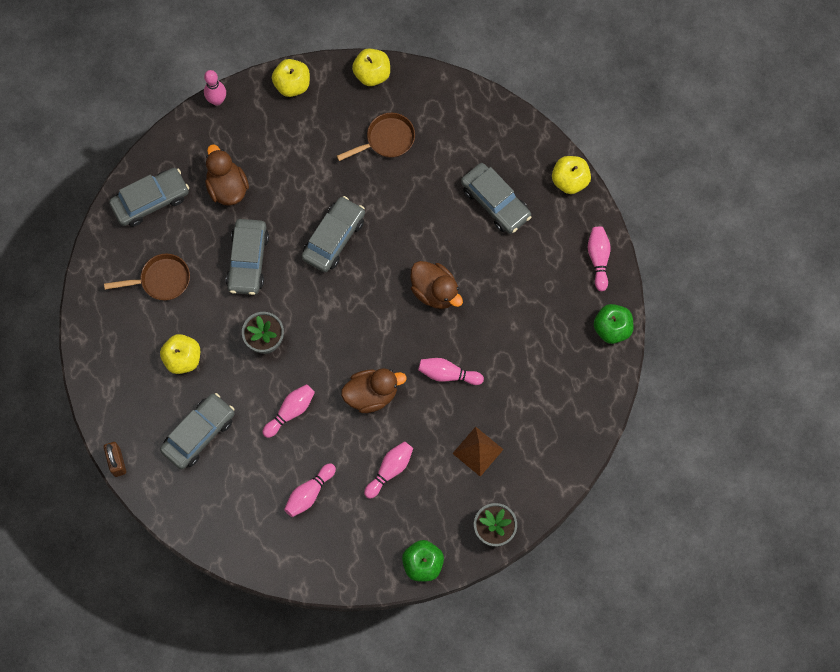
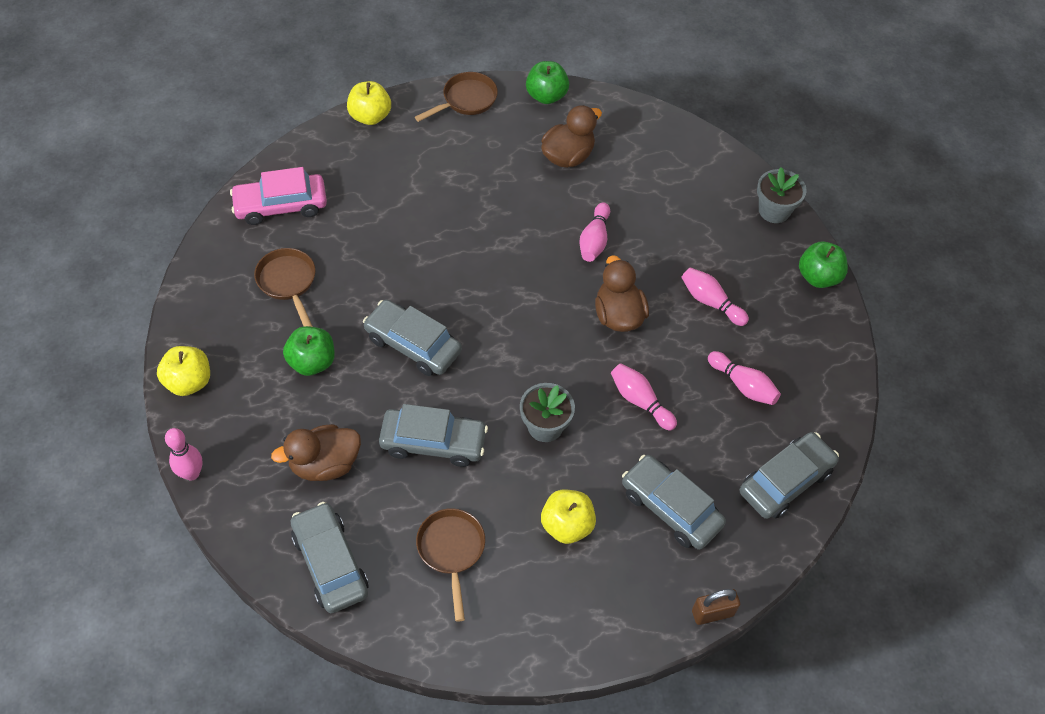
camera: 90 degrees left, 15 degrees down
yellow apple [352,48,390,86] -> none
brown duck [410,261,463,309] -> brown duck moved to [541,105,602,168]
brown pyramid [452,427,504,477] -> none
grey car [461,163,532,234] -> grey car moved to [740,432,839,519]
pink bowling pin [588,227,611,291] -> brown pan [415,72,498,122]
none -> pink car [230,167,327,225]
none -> green apple [283,326,335,376]

